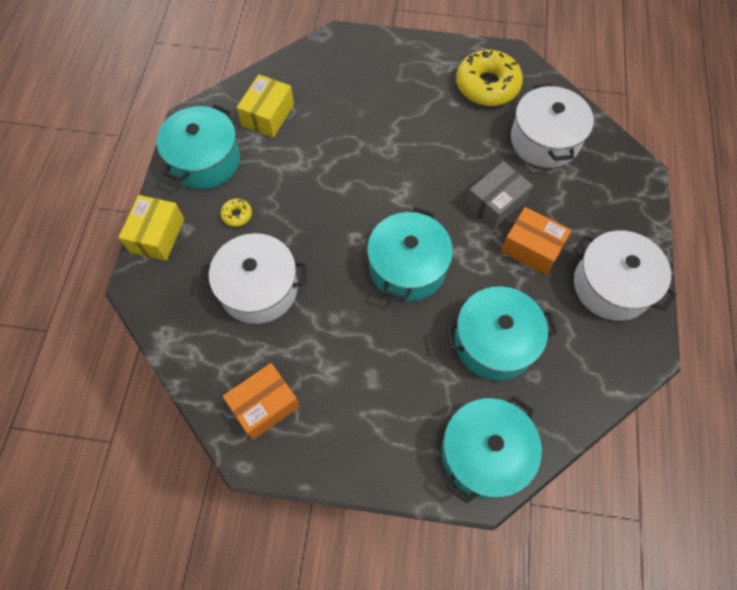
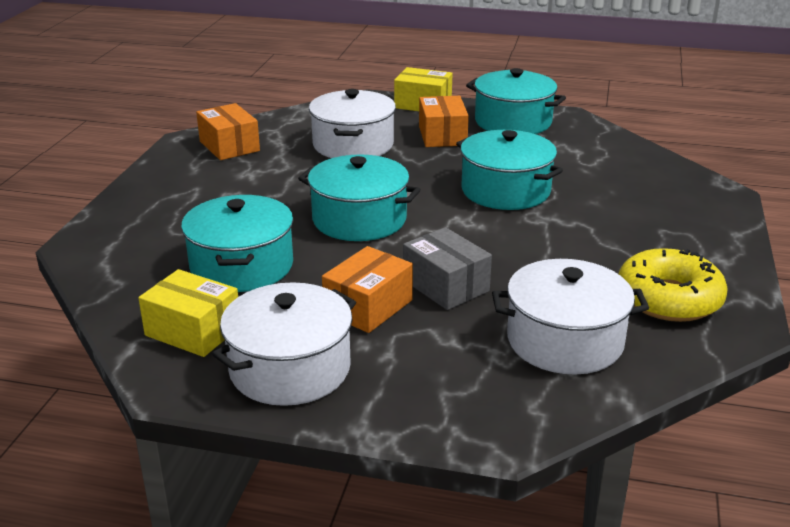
camera: 95 degrees right, 35 degrees down
yellow donut [221,199,252,227] -> orange box [419,96,469,147]
yellow box [237,74,294,138] -> yellow box moved to [138,269,238,357]
turquoise pot [441,395,542,504] -> turquoise pot moved to [456,130,563,210]

